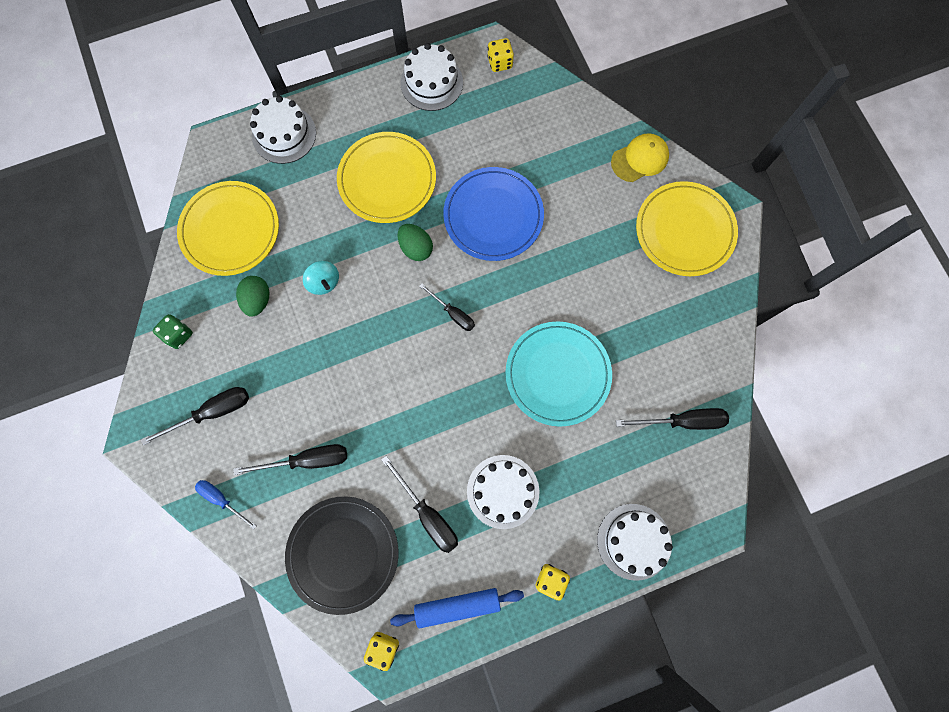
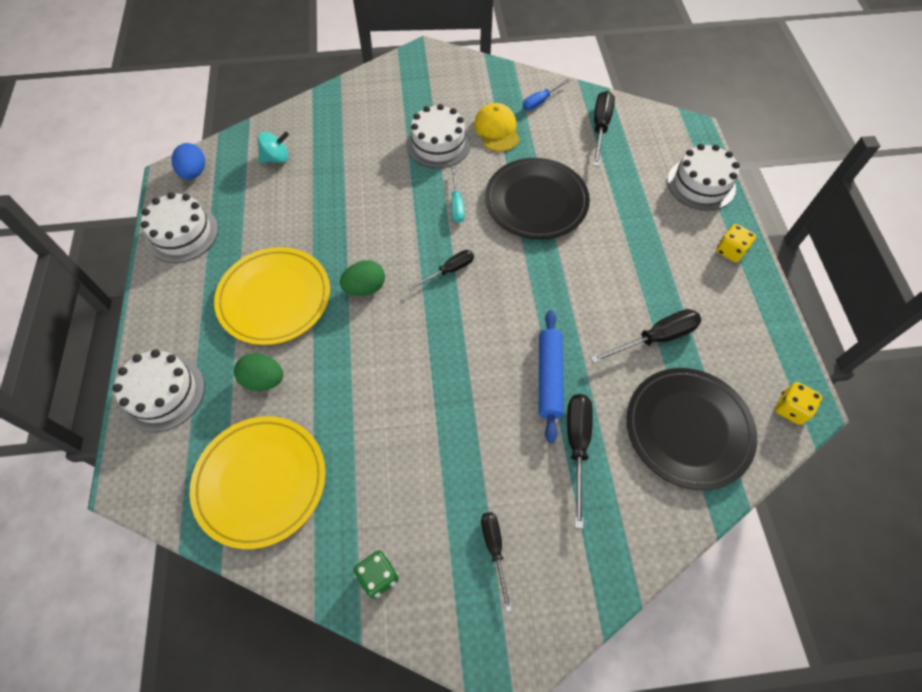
camera: 75 degrees left, 15 degrees down
black screwdriver [141,387,249,445] -> black screwdriver [481,512,512,612], size x0.65
blue screwdriver [195,480,256,529] -> blue screwdriver moved to [522,78,571,110]
green egg [236,276,269,317] -> green egg moved to [234,353,283,391]
turquoise spinning top [303,261,339,295] -> turquoise spinning top moved to [257,131,289,163]
blue rolling pin [390,588,524,629] -> blue rolling pin moved to [539,310,564,443]
blue plate [443,167,544,261] -> none
white cake [467,455,540,529] -> white cake moved to [406,104,471,168]
yellow dice [487,38,514,72] -> blue egg [172,143,205,180]
turquoise plate [505,322,612,427] -> black plate [485,158,590,239]
yellow cap [611,133,669,182] -> yellow cap moved to [474,103,520,152]
yellow plate [636,181,738,276] -> none
none -> turquoise screwdriver [451,167,465,223]

